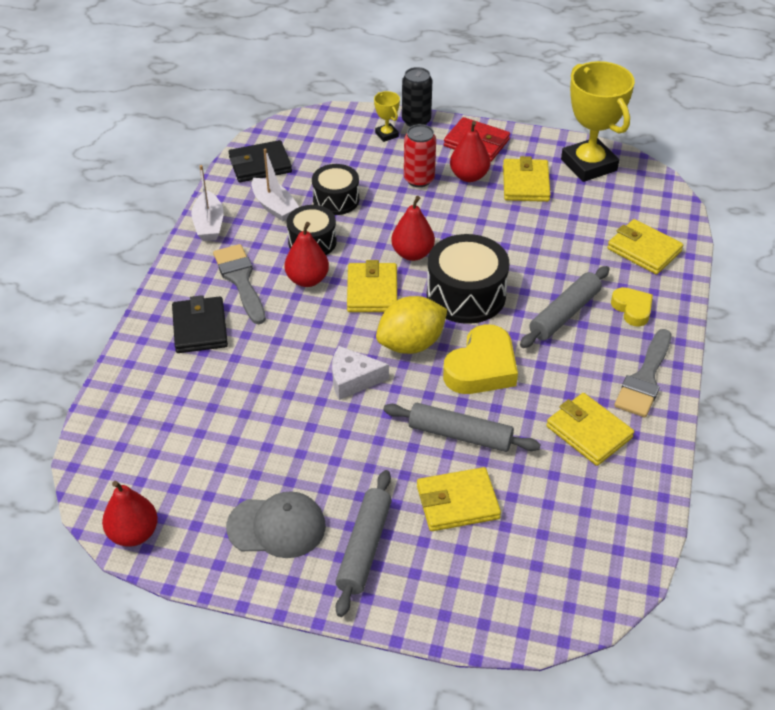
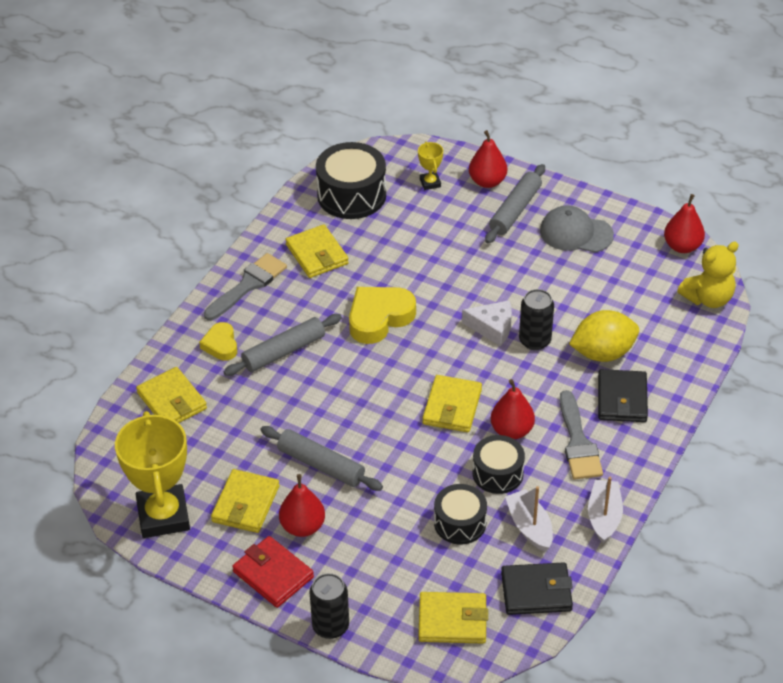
camera: 165 degrees left, 0 degrees up
yellow trophy [374,91,400,142] -> yellow trophy moved to [418,142,443,190]
yellow lemon [376,296,447,354] -> yellow lemon moved to [569,310,639,362]
grey rolling pin [383,403,541,452] -> grey rolling pin moved to [260,426,383,491]
red pear [391,196,435,261] -> red pear moved to [469,130,507,188]
red can [404,124,436,187] -> none
yellow wallet [417,467,501,531] -> yellow wallet moved to [418,592,488,643]
black drum [427,234,509,324] -> black drum moved to [316,142,386,219]
none -> black can [519,289,554,350]
none -> yellow teddy bear [677,242,739,308]

